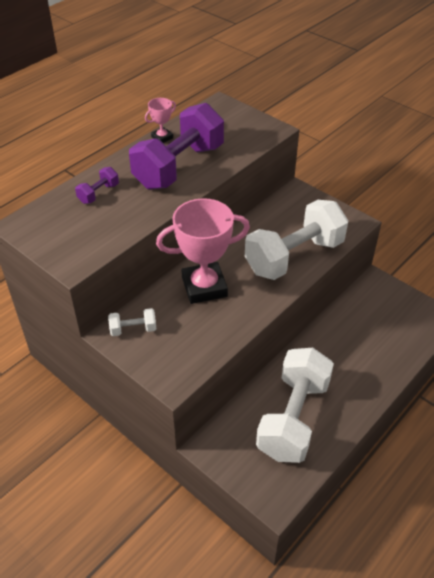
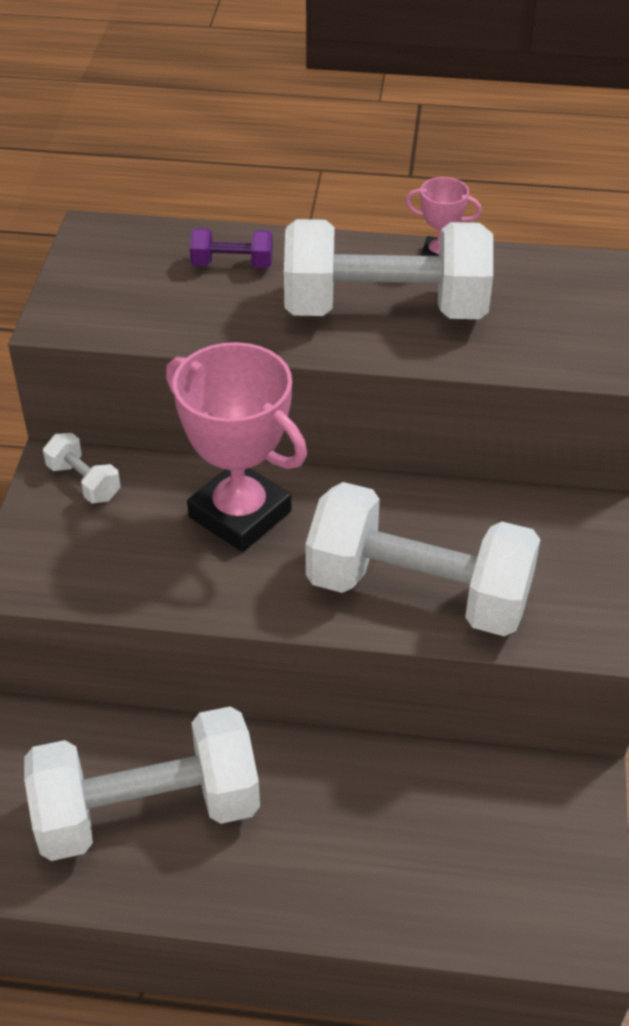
camera: 55 degrees right, 0 degrees up
purple dumbbell [129,103,224,190] -> white dumbbell [284,219,493,319]

